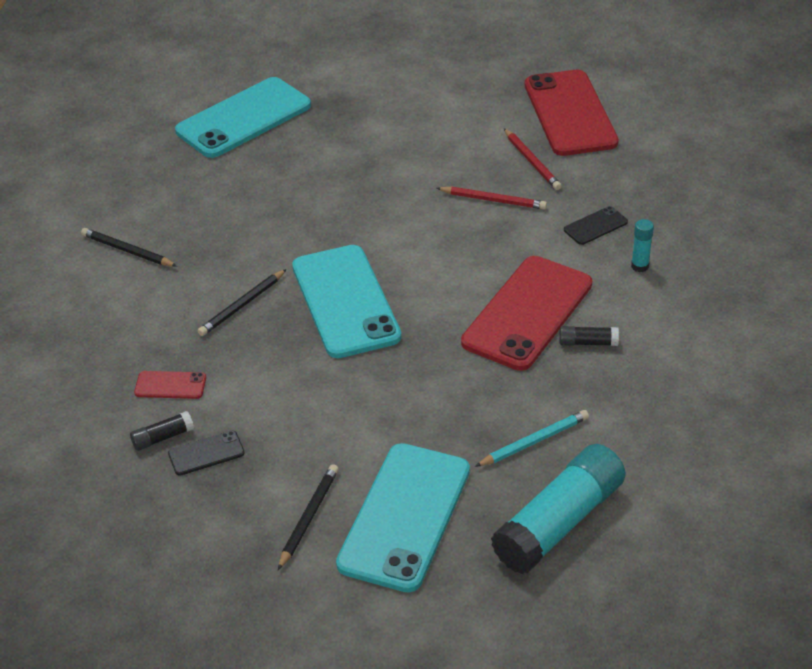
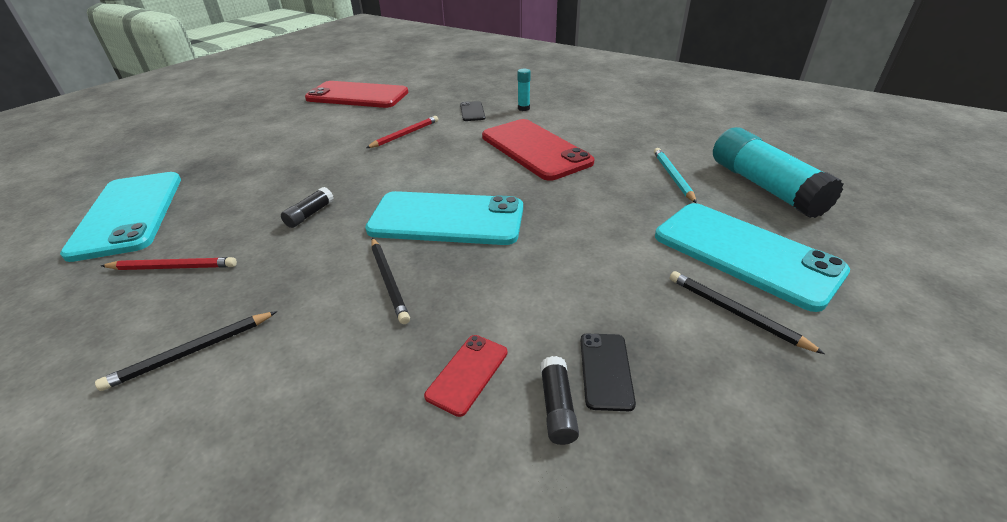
camera: 65 degrees left, 5 degrees down
red pencil [504,128,562,190] -> red pencil moved to [101,257,237,270]
black glue stick [559,326,619,346] -> black glue stick moved to [281,187,334,228]

